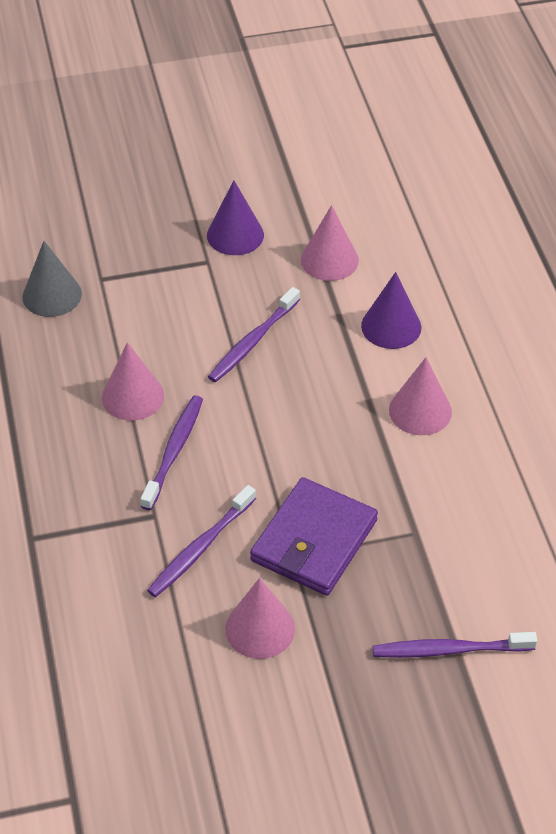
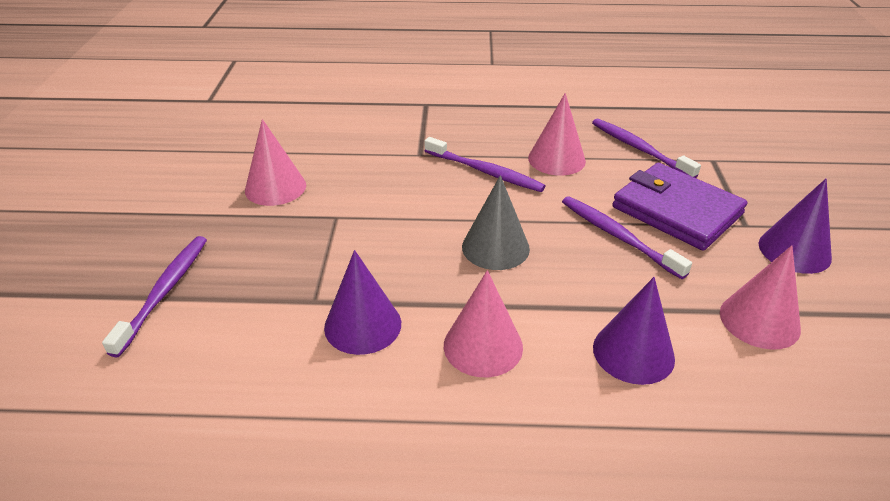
camera: 105 degrees right, 10 degrees down
grey cone [22,241,82,317] -> grey cone moved to [462,175,530,270]
purple toothbrush [147,485,256,597] -> purple toothbrush moved to [592,119,701,178]
purple wallet [250,477,378,596] -> purple wallet moved to [612,163,748,251]
none -> purple cone [324,250,401,355]

